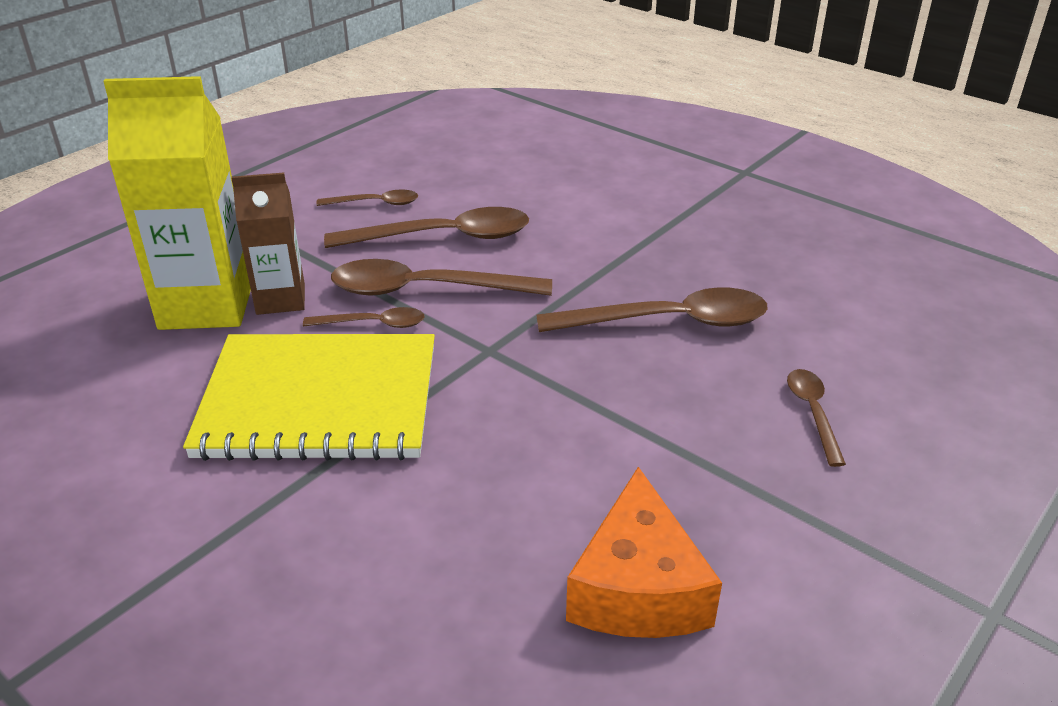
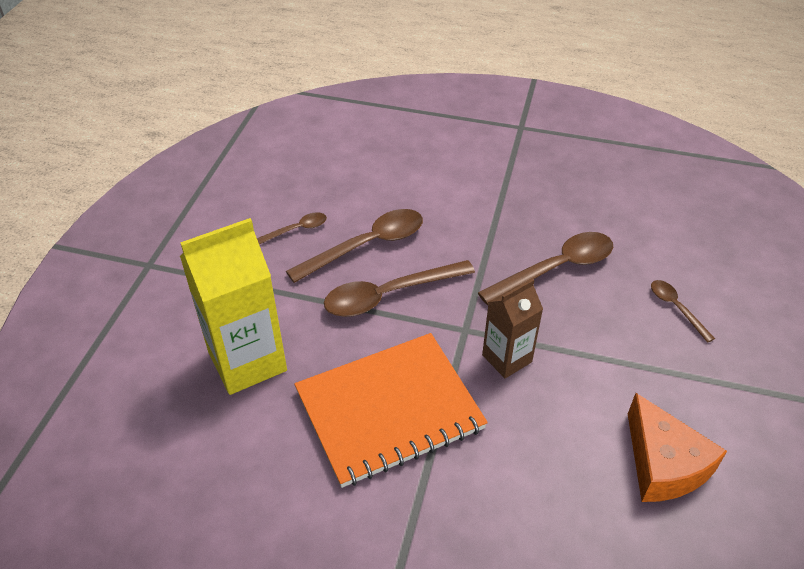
camera: 25 degrees left, 10 degrees up
yellow notebook [183,334,435,461] -> orange notebook [294,333,488,488]
brown carton [231,173,305,315] -> brown carton moved to [482,279,543,378]
brown spoon [303,307,425,328] -> none

